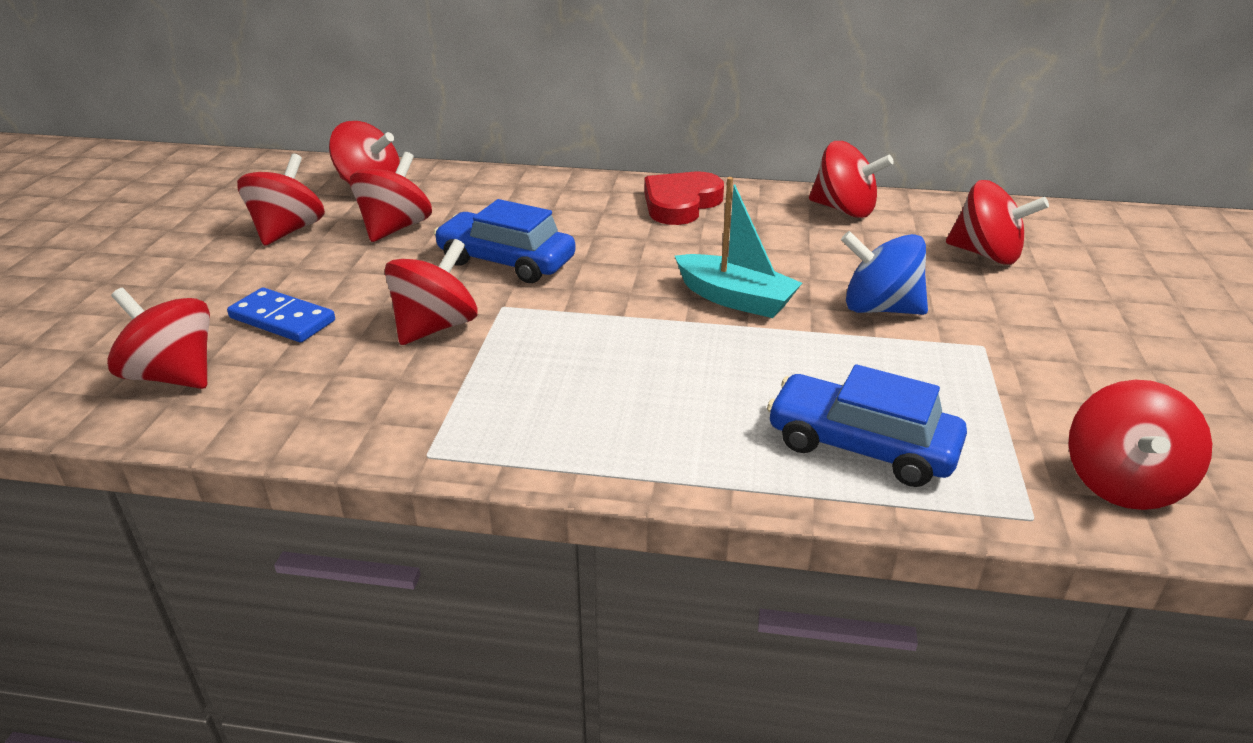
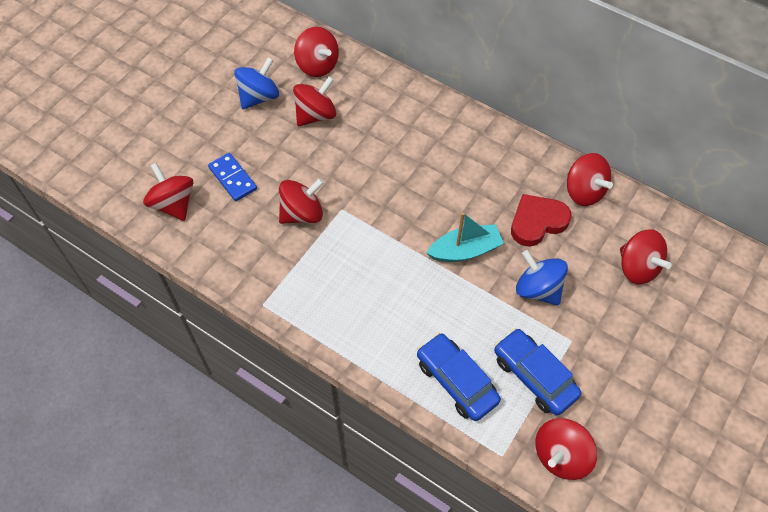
camera: 25 degrees right, 25 degrees up
red spinning top [237,154,325,246] -> blue spinning top [234,57,279,109]
blue car [434,199,576,283] -> blue car moved to [494,328,581,415]
red heart [644,172,724,225] -> red heart moved to [511,194,572,247]
turquoise boat [675,177,802,318] -> turquoise boat turned 75 degrees counterclockwise [427,212,504,262]

